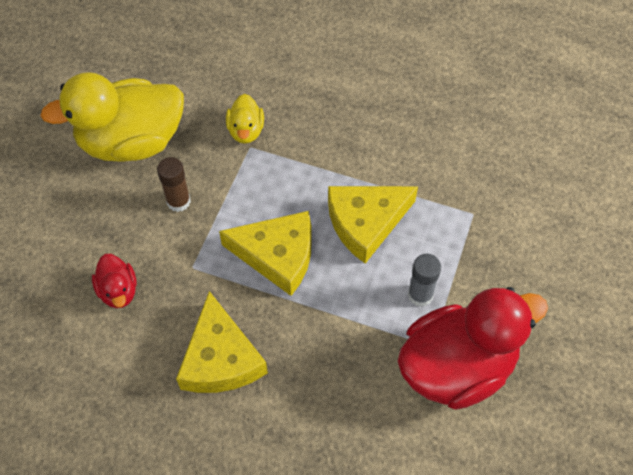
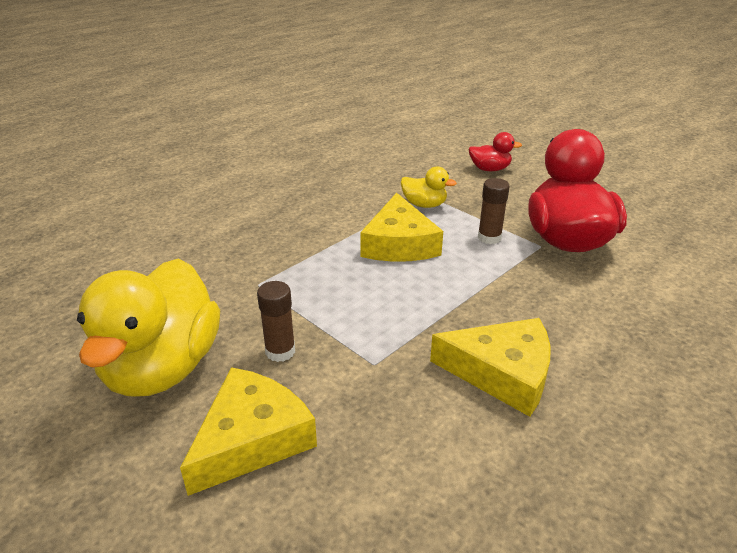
camera: 65 degrees left, 25 degrees down
red duck [92,254,137,308] -> red duck moved to [468,132,522,171]
yellow cheese [219,211,312,296] -> yellow cheese moved to [180,367,317,496]
yellow duck [226,94,264,144] -> yellow duck moved to [401,166,457,208]
grey glue stick [408,254,441,307] -> brown glue stick [478,178,510,244]

